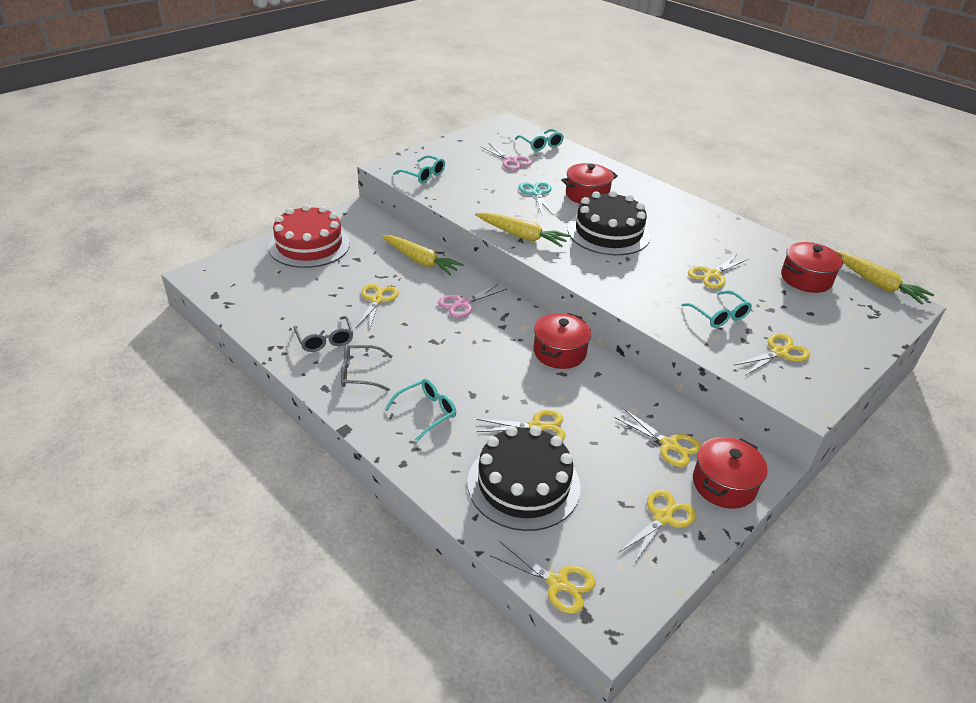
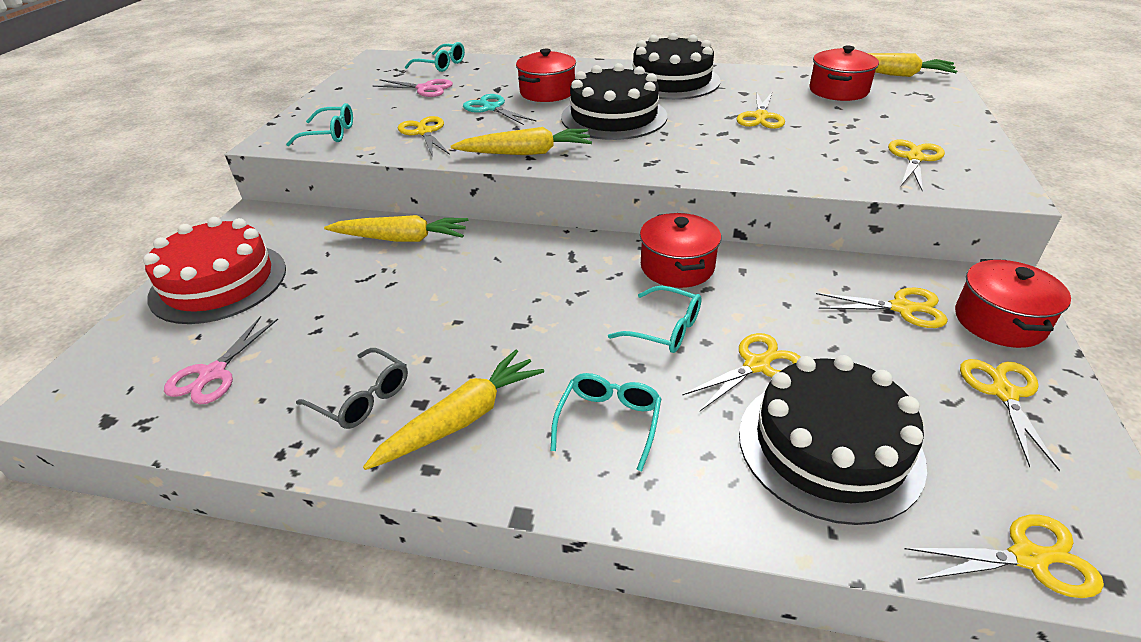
camera: 30 degrees left, 0 degrees up
grey glasses [341,345,393,391] -> yellow carrot [363,350,544,470]
yellow scissors [356,284,399,331] -> yellow scissors moved to [398,116,450,157]
pink scissors [438,283,507,318] -> pink scissors moved to [164,316,278,404]
turquoise glasses [681,290,752,328] -> turquoise glasses moved to [608,286,702,353]
none -> black cake [633,33,720,100]

